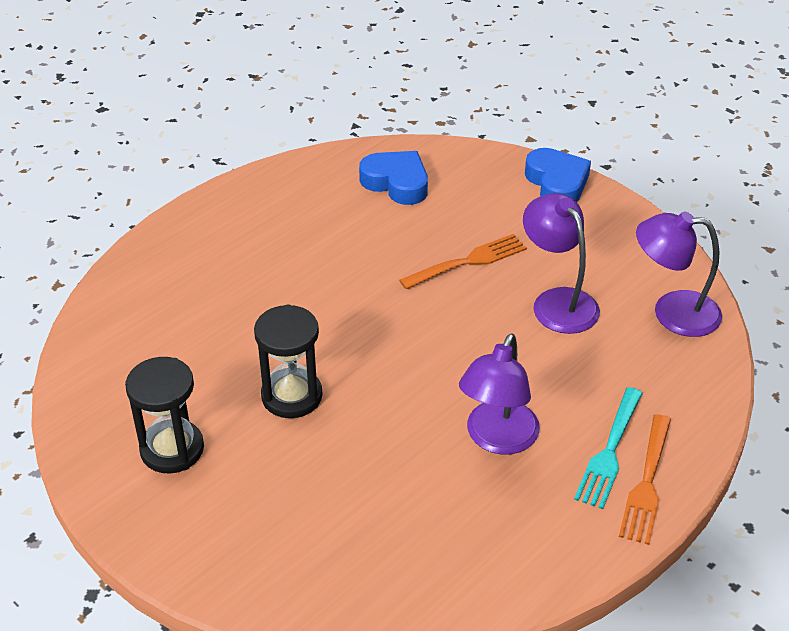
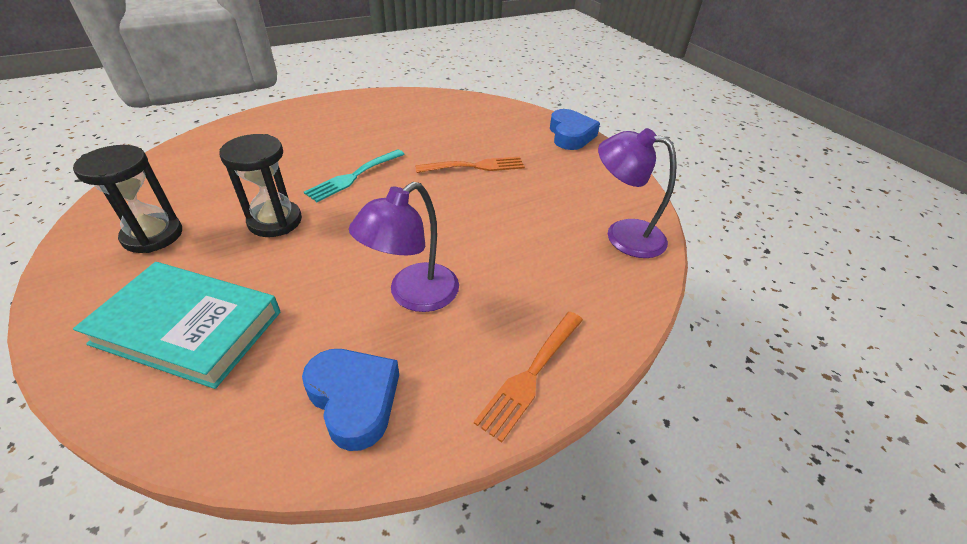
camera: 15 degrees right, 0 degrees up
blue heart [359,151,428,205] -> blue heart moved to [302,349,399,451]
purple lamp [523,193,600,334] -> none
turquoise fork [574,387,643,509] -> turquoise fork moved to [304,149,405,202]
none -> turquoise book [73,262,281,389]

